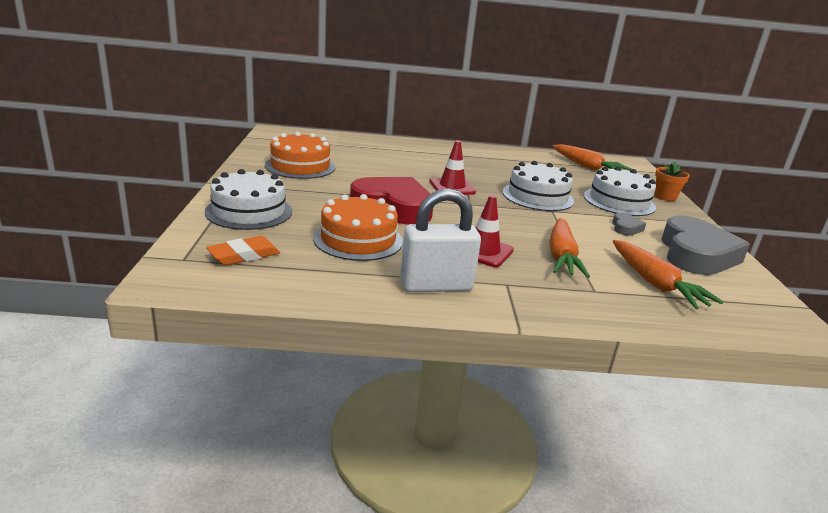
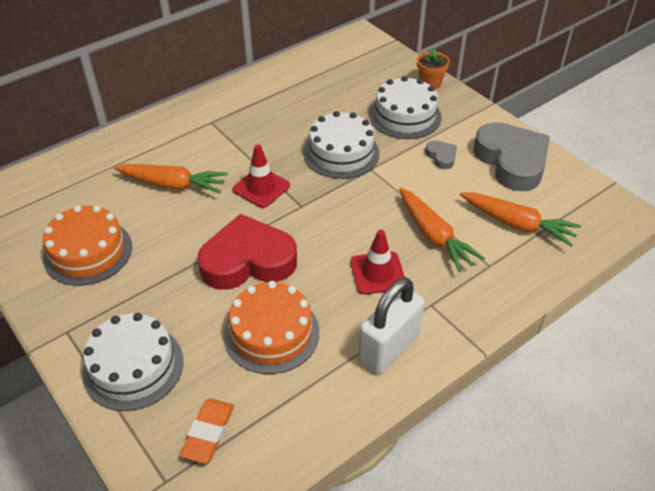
camera: 35 degrees left, 20 degrees up
orange carrot [552,144,632,171] -> orange carrot moved to [114,164,228,194]

